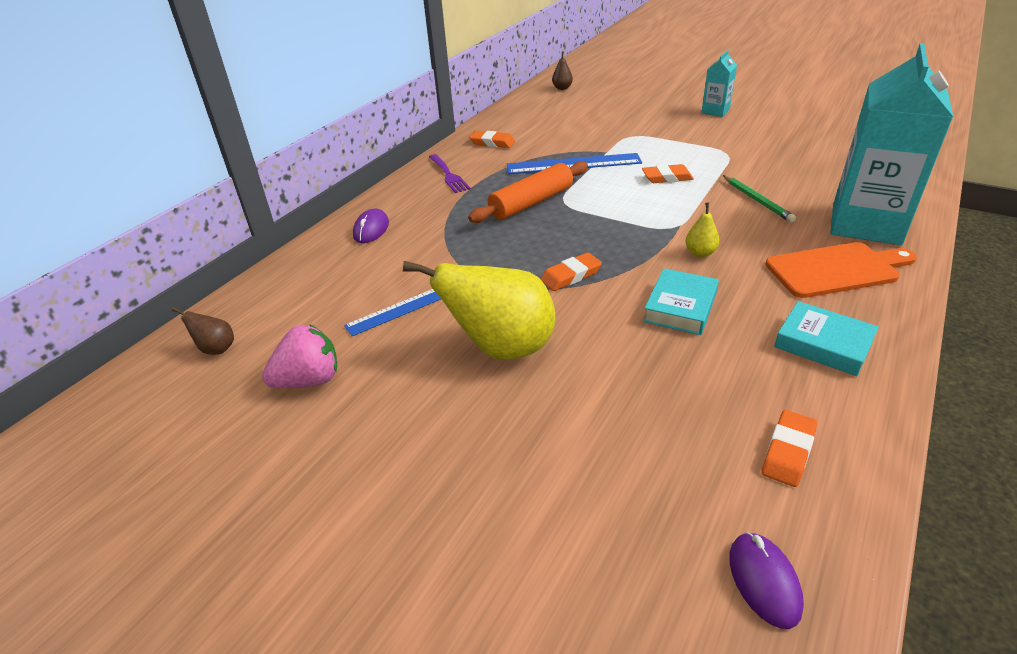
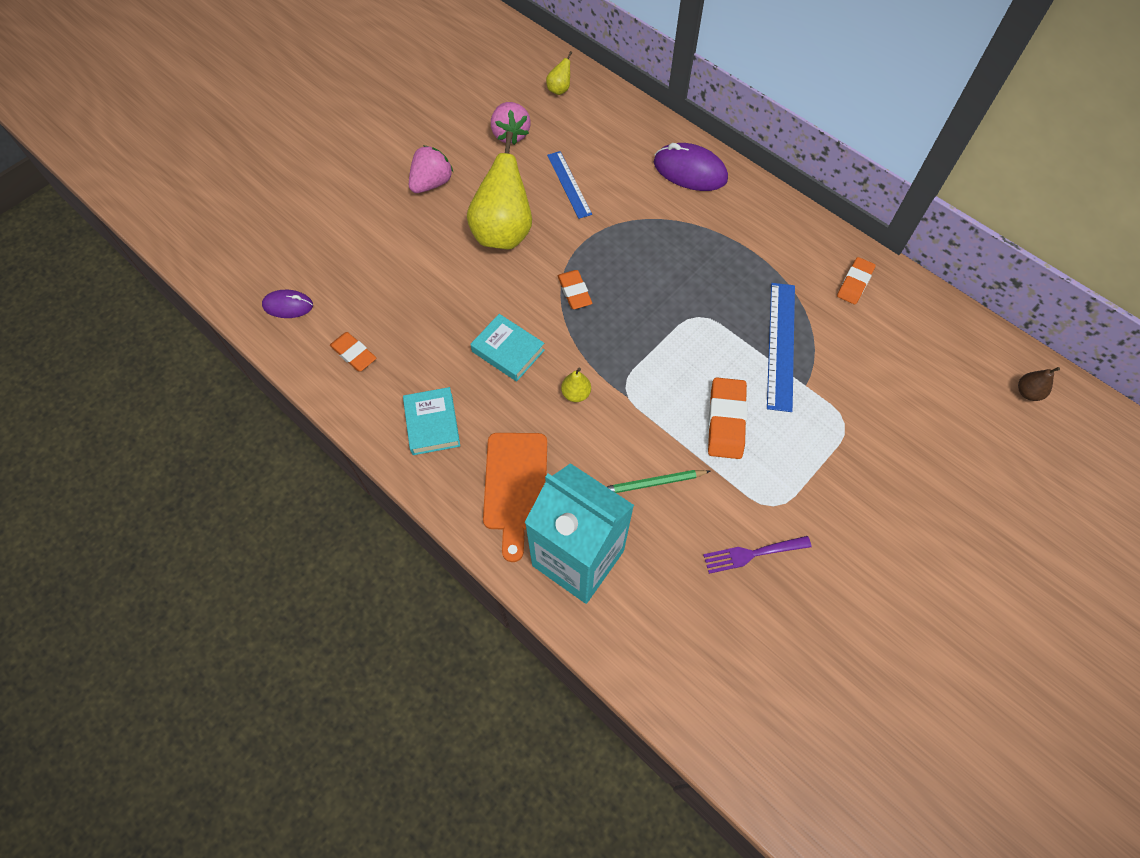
camera: 100 degrees right, 25 degrees up
brown pear [172,307,234,355] -> yellow pear [546,51,572,95]
purple mouse [353,209,389,243] -> purple mouse [654,143,728,191], size x1.67
purple fork [429,154,470,193] -> purple fork moved to [703,536,812,574]
orange rolling pin [468,161,588,223] -> none
orange eraser [642,164,694,183] -> orange eraser [708,377,748,459], size x1.50
turquoise carton [701,50,737,117] -> none
turquoise book [774,301,879,376] -> turquoise book turned 60 degrees counterclockwise [403,387,460,455]
none -> pink strawberry [409,145,453,193]

